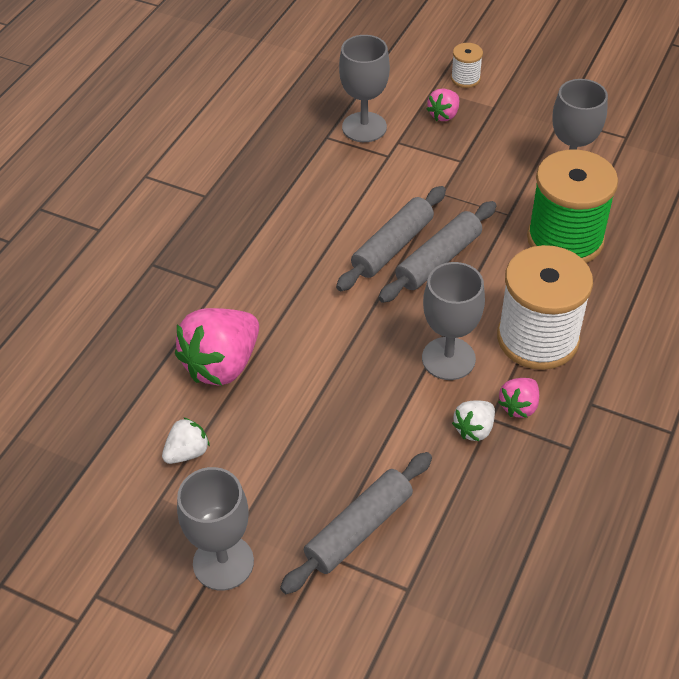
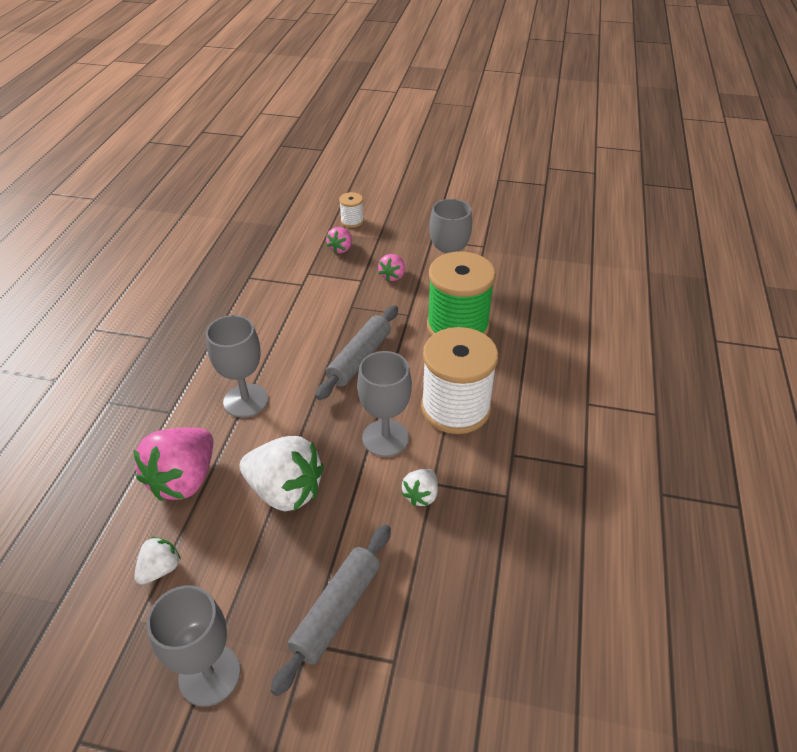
camera: 15 degrees left, 5 degrees down
grey rolling pin [336,186,446,291] -> none
grey goblet [339,35,390,142] -> grey goblet moved to [206,315,268,418]
pink strawberry [498,378,539,418] -> pink strawberry moved to [378,254,405,281]
none -> white strawberry [239,436,324,511]

